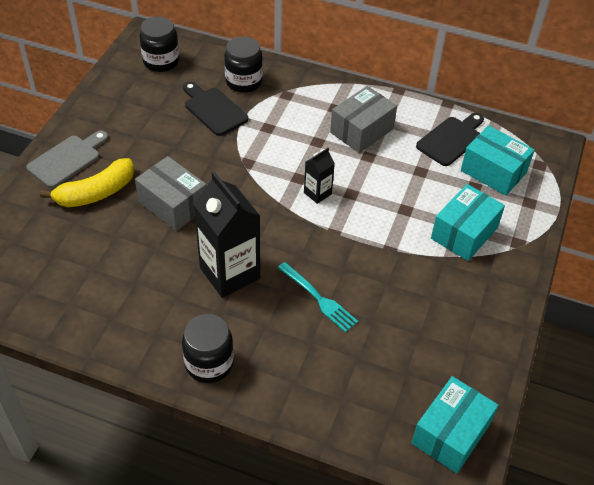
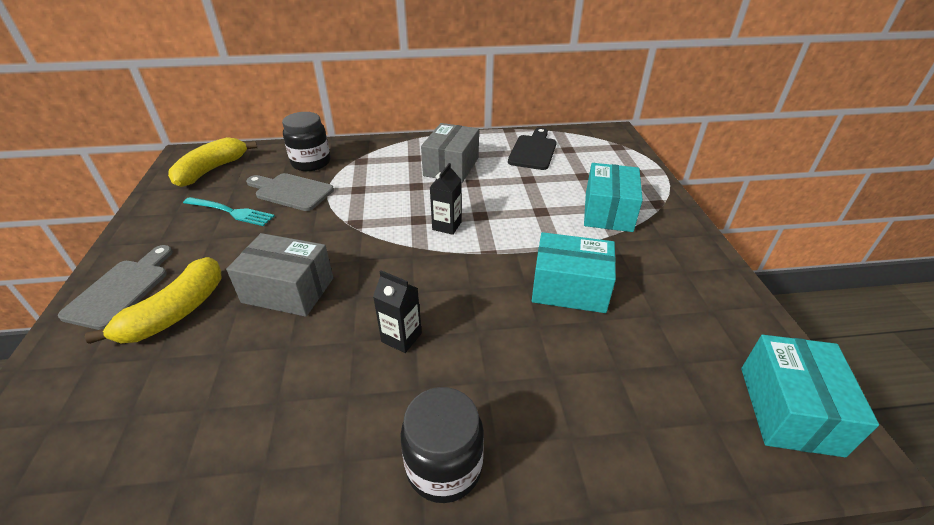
camera: 25 degrees left, 10 degrees down
black jar [139,16,179,72] -> yellow banana [168,137,257,187]
black cutting board [183,82,248,136] -> grey cutting board [246,173,334,211]
black carton [194,171,260,298] -> black carton [373,271,422,353], size x0.49
turquoise fork [278,262,358,333] -> turquoise fork moved to [183,197,275,226]
turquoise box [461,125,535,196] -> turquoise box moved to [532,232,616,313]

